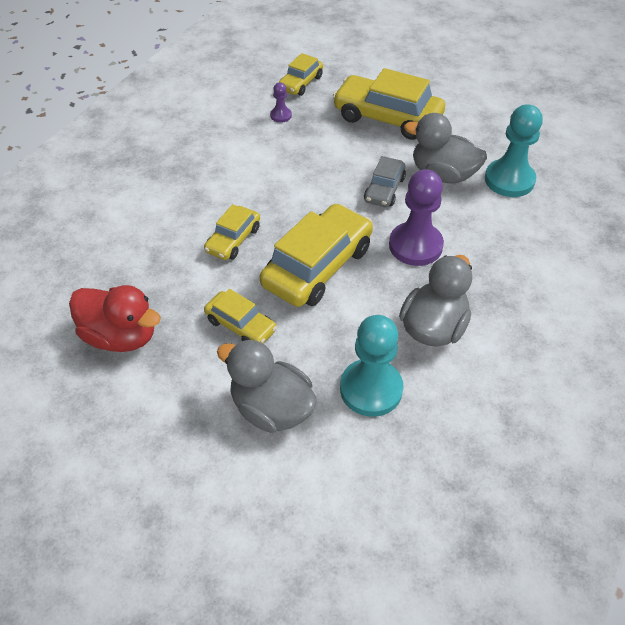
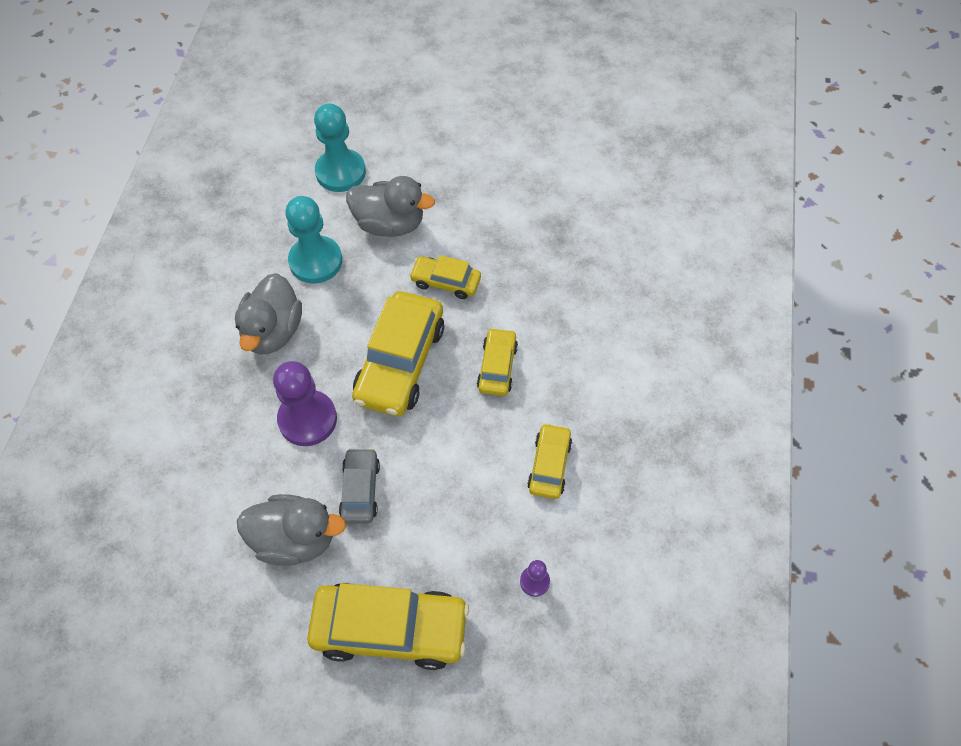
camera: 160 degrees right, 10 degrees up
red duck [69,285,161,352] -> none
yellow car [278,53,323,96] -> yellow car moved to [527,423,572,499]
turquoise pawn [485,104,543,197] -> turquoise pawn moved to [314,103,366,192]

